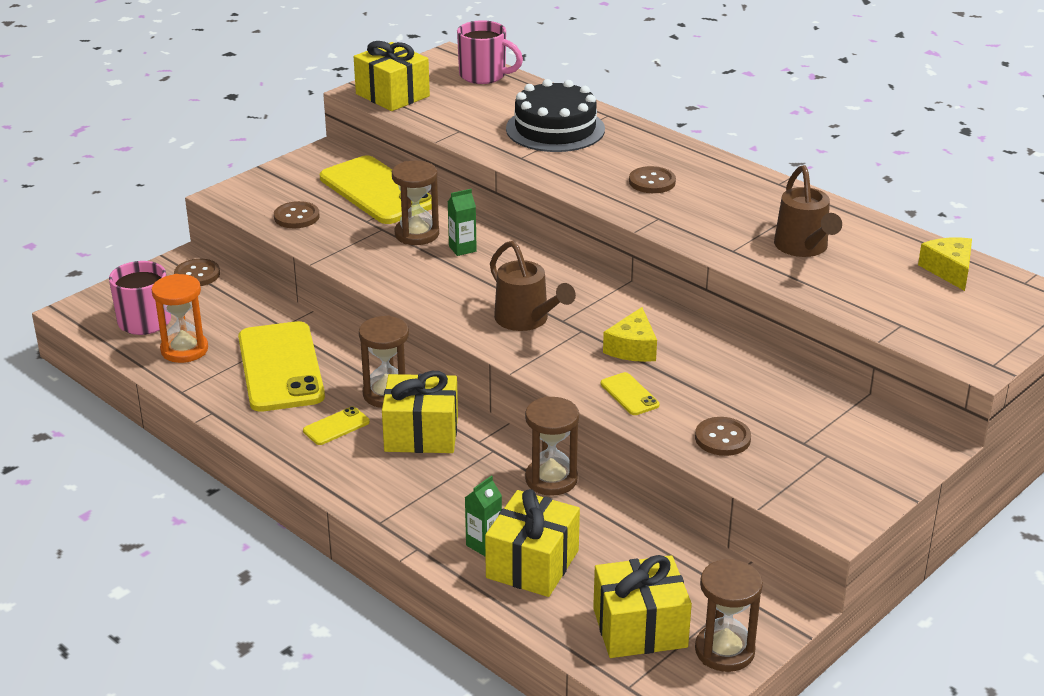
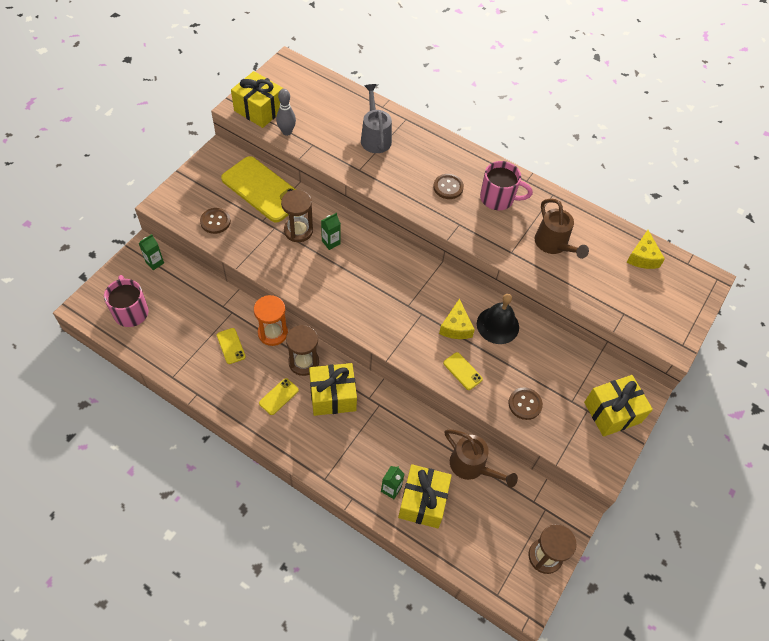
camera: 15 degrees left, 25 degrees up
orange hourglass [151,274,208,363] -> orange hourglass moved to [254,295,288,346]
brown button [174,259,220,286] -> green carton [139,234,164,270]
yellow phone [238,321,325,412] -> yellow phone [217,328,246,364], size x0.43
pink mug [457,20,523,84] -> pink mug moved to [480,161,533,210]
brown watering can [490,241,576,331] -> brown watering can moved to [445,429,518,488]
black cake [506,79,605,152] -> grey watering can [361,84,392,153]
brown hourglass [525,396,579,496] -> none
yellow gift [593,555,692,658] -> yellow gift moved to [584,375,653,437]
yellow cheese [918,238,972,291] -> yellow cheese turned 150 degrees counterclockwise [627,230,665,269]
none -> grey bowling pin [276,89,296,136]
none -> black bell [477,294,519,344]

